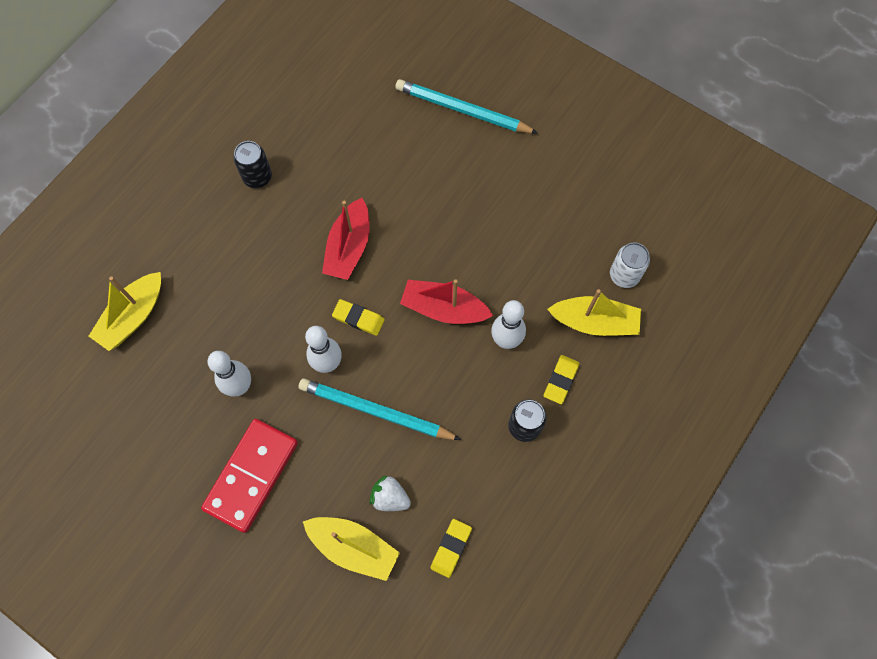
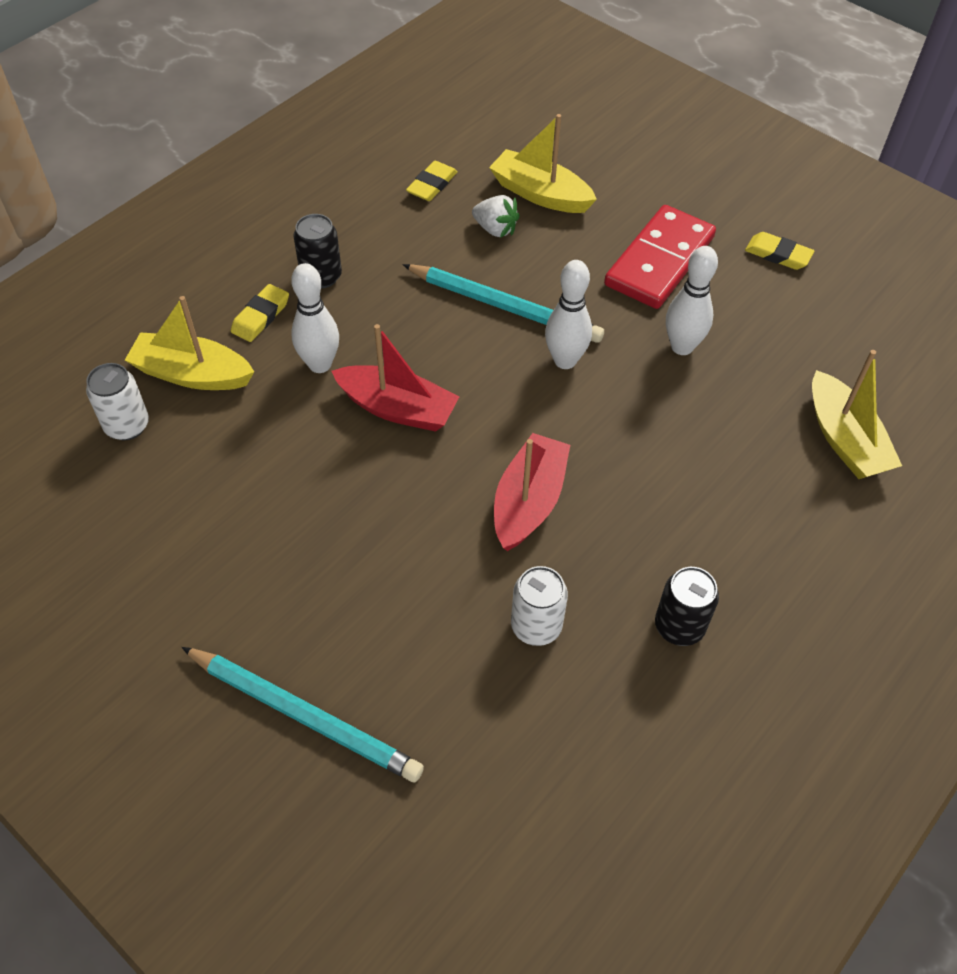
camera: 175 degrees left, 15 degrees down
yellow boat [89,272,161,351] -> yellow boat turned 120 degrees clockwise [812,350,902,479]
yellow eraser [332,299,385,336] -> yellow eraser moved to [745,232,814,270]
none -> white can [511,566,568,646]

